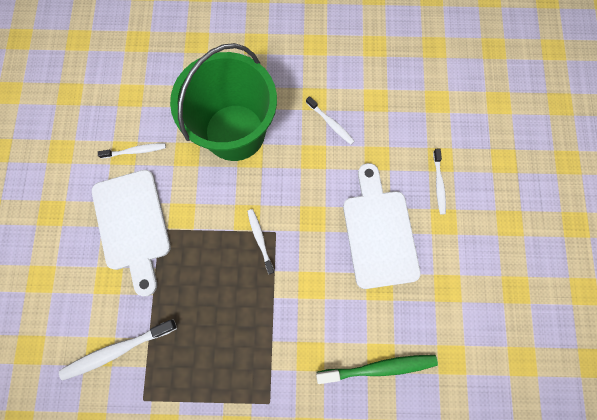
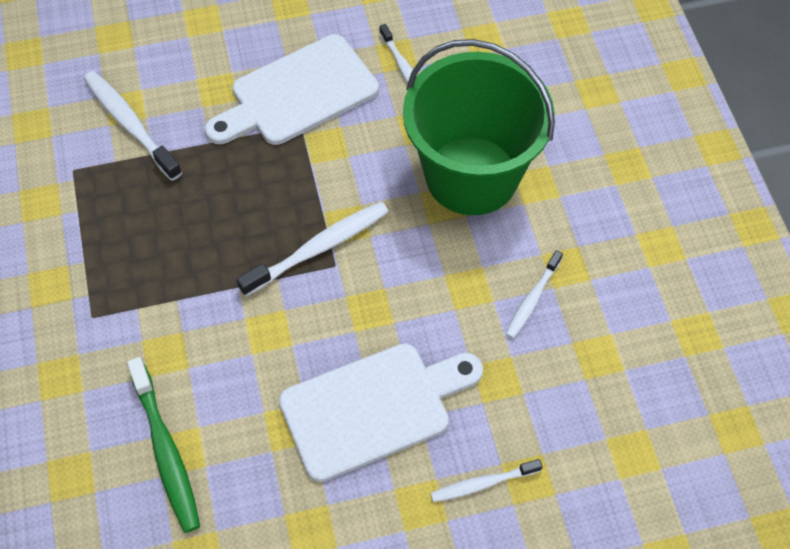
camera: 75 degrees right, 15 degrees down
white toothbrush [247,209,274,274] -> white toothbrush [236,202,388,297], size x1.66

